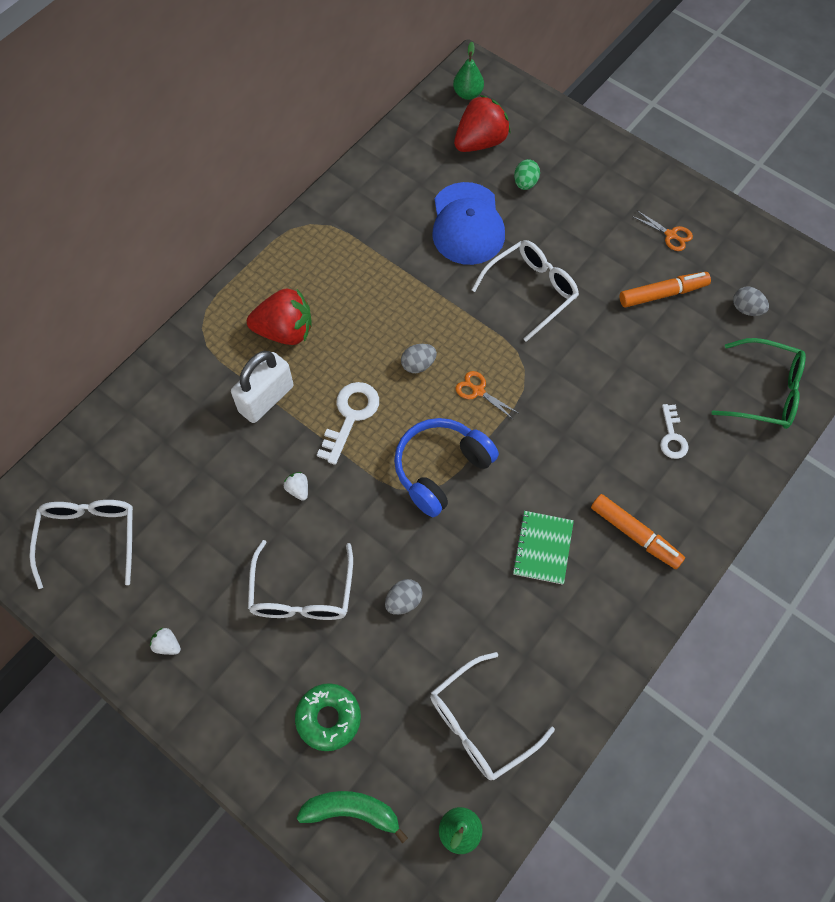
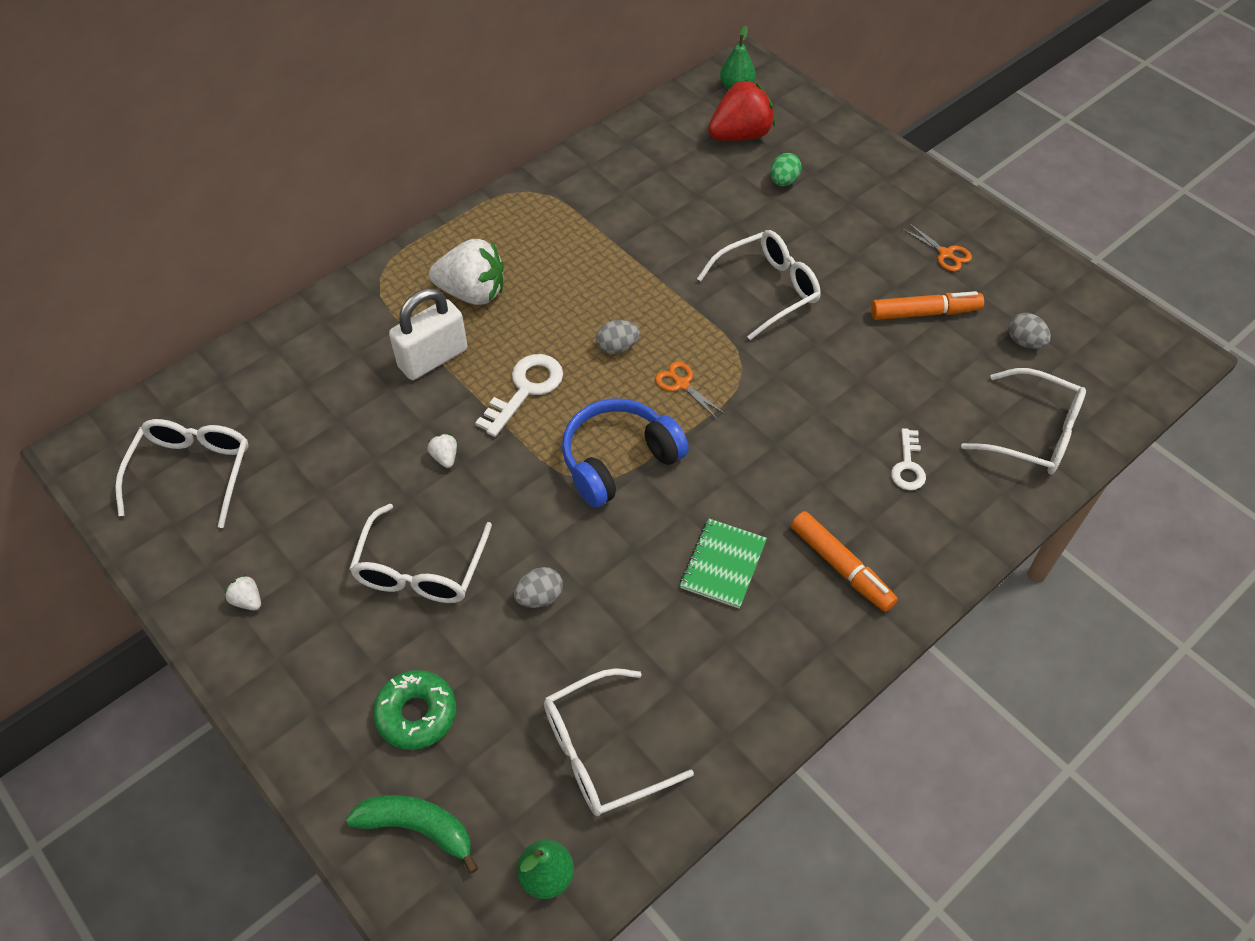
camera: 10 degrees right, 10 degrees down
red strawberry [247,288,312,345] -> white strawberry [429,239,504,305]
blue cap [432,182,505,265] -> none
green glasses [711,338,806,429] -> white glasses [961,368,1086,474]

